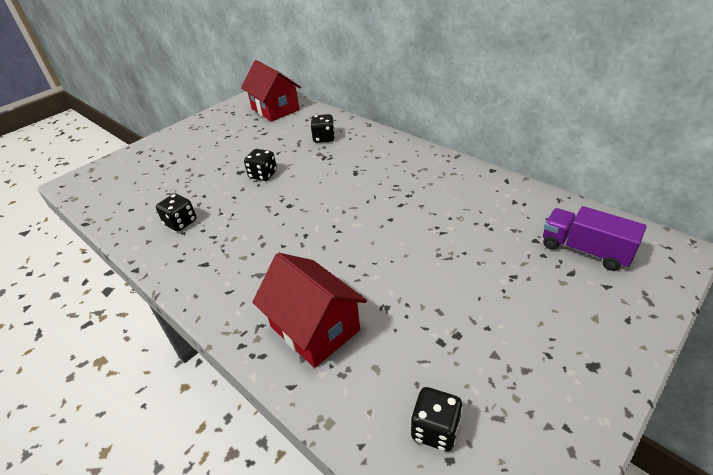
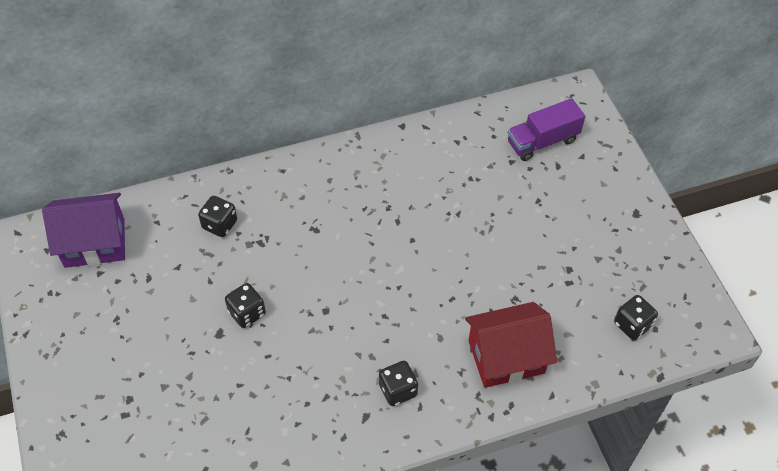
camera: 65 degrees left, 15 degrees up
black dice [156,194,196,231] -> black dice moved to [379,361,418,406]
red house [241,60,301,122] -> purple house [42,193,125,268]

